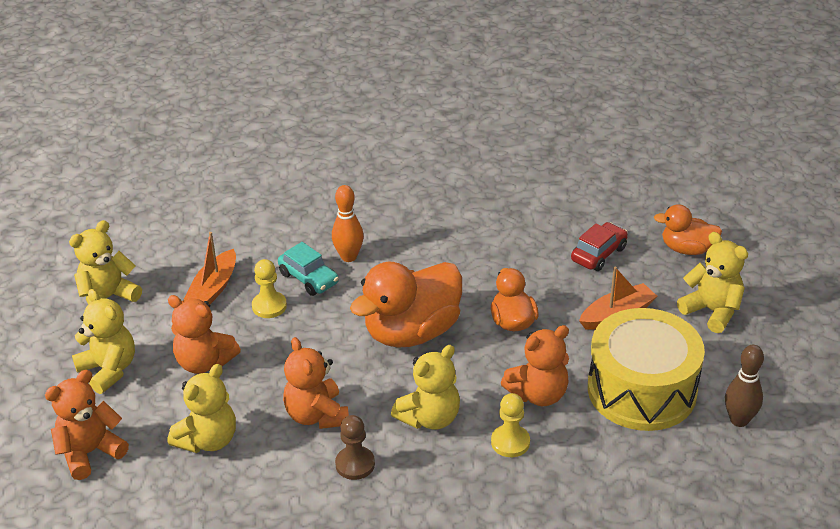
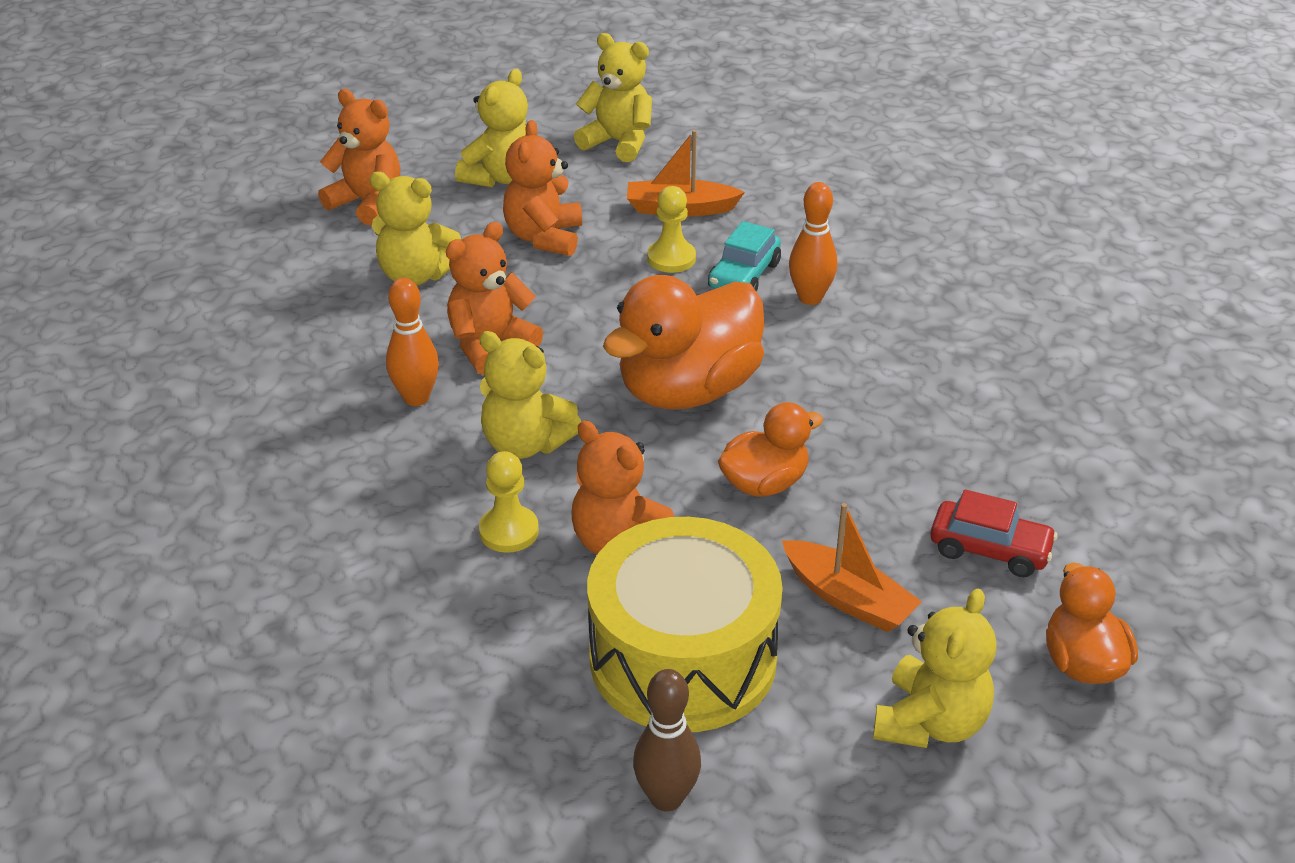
camera: 70 degrees right, 0 degrees up
brown pawn [335,415,375,480] -> orange bowling pin [386,278,439,406]
orange duck [350,262,462,348] -> orange duck turned 75 degrees counterclockwise [603,275,764,410]

